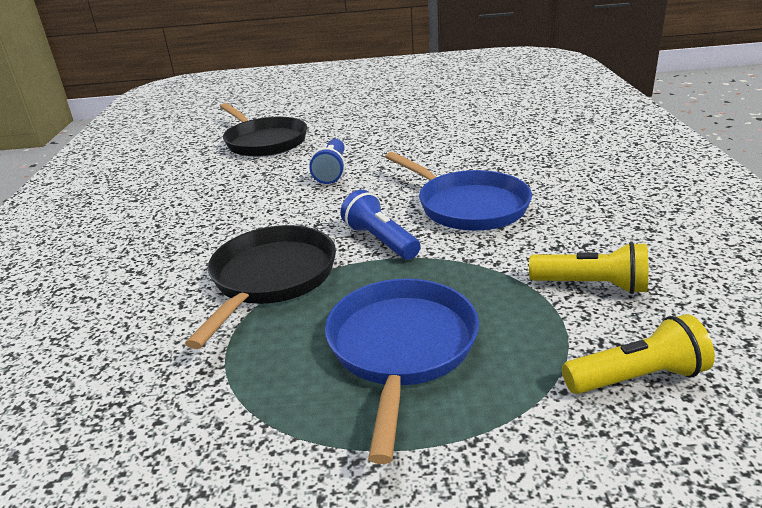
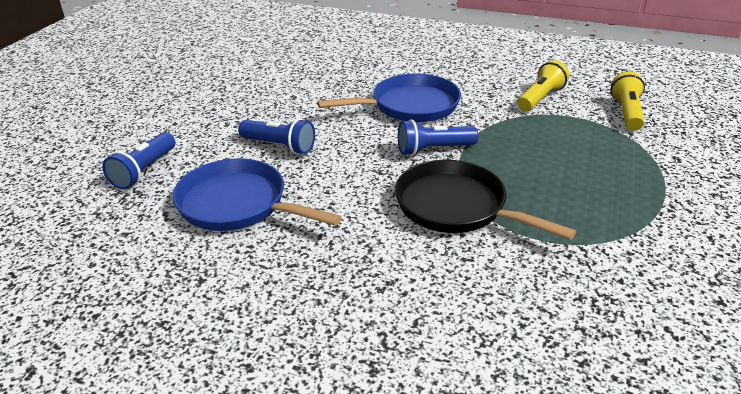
camera: 70 degrees left, 5 degrees up
black pan [220,103,307,157] -> blue flashlight [102,132,175,189]
blue pan [325,278,479,464] -> blue pan moved to [172,158,342,231]

